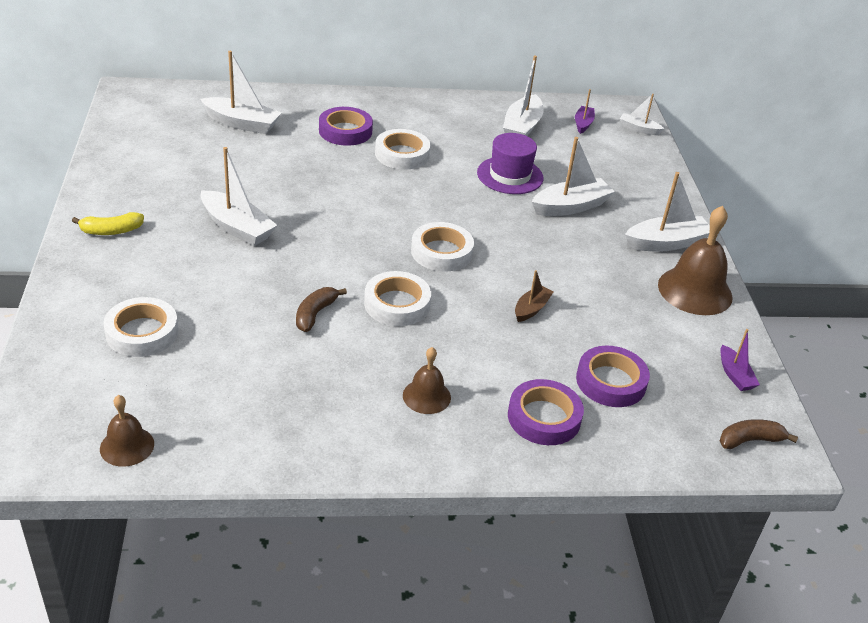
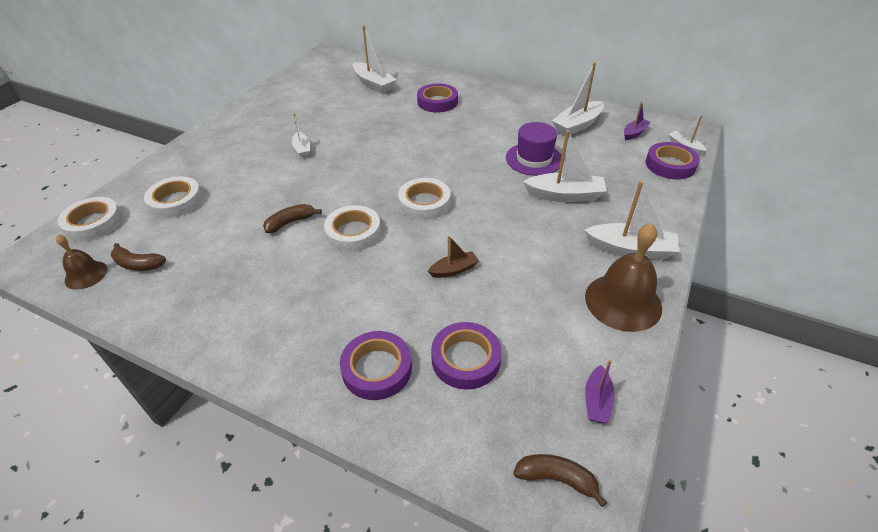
camera: 35 degrees right, 5 degrees up
yellow banana [72,212,144,235] -> none
white boat [201,147,277,246] -> white boat [292,114,310,158], size x0.57
white tape [375,129,430,170] -> white tape moved to [57,197,123,241]
brown bell [403,347,451,414] -> none
none -> brown banana [111,243,166,271]
none -> purple tape [645,142,700,180]

